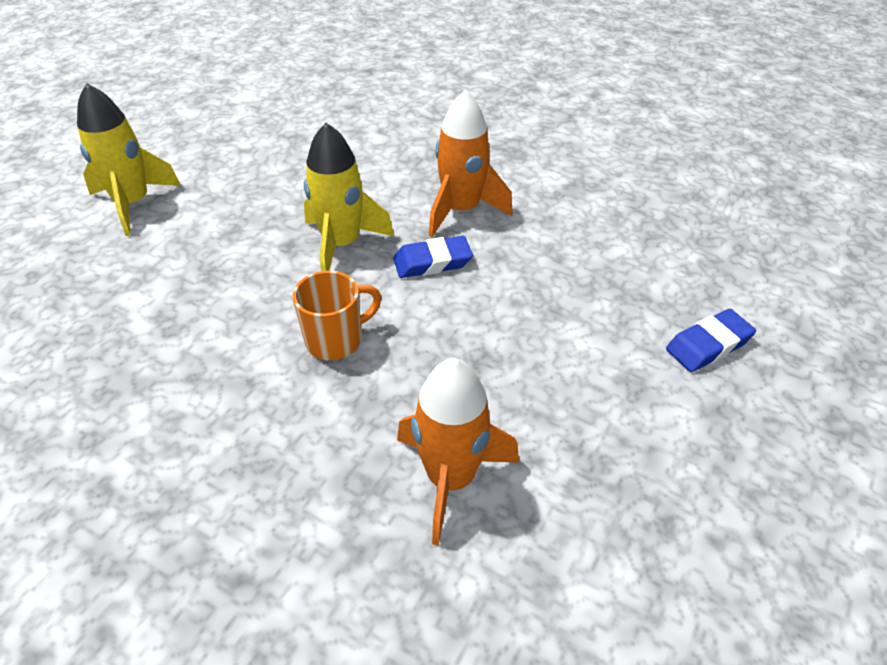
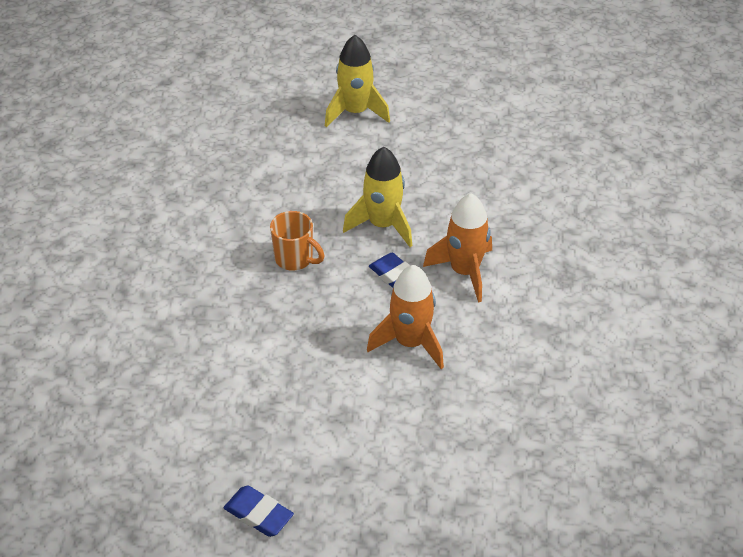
camera: 65 degrees right, 0 degrees up
orange rocket [397,358,519,546] -> orange rocket moved to [367,265,444,369]
blue eraser [666,309,756,372] -> blue eraser moved to [224,486,294,537]

